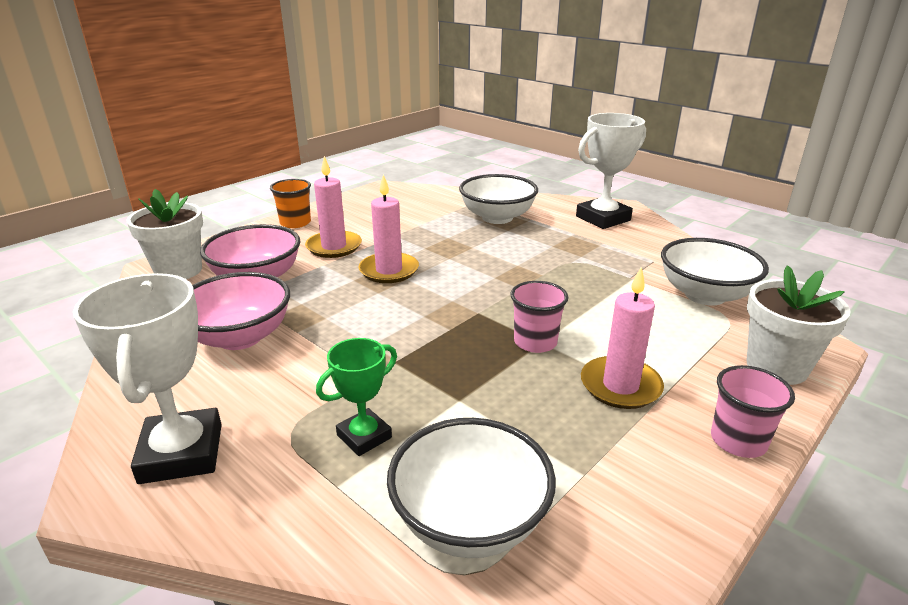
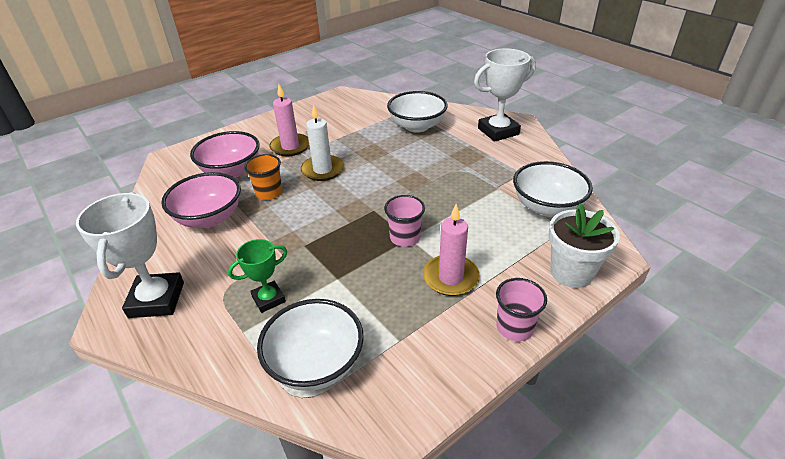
camera: 10 degrees right, 10 degrees up
white flower pot [126,189,203,279] -> none
orange cup [270,179,311,228] -> orange cup moved to [244,154,283,200]
pink candle [358,174,419,283] -> white candle [301,104,344,181]

